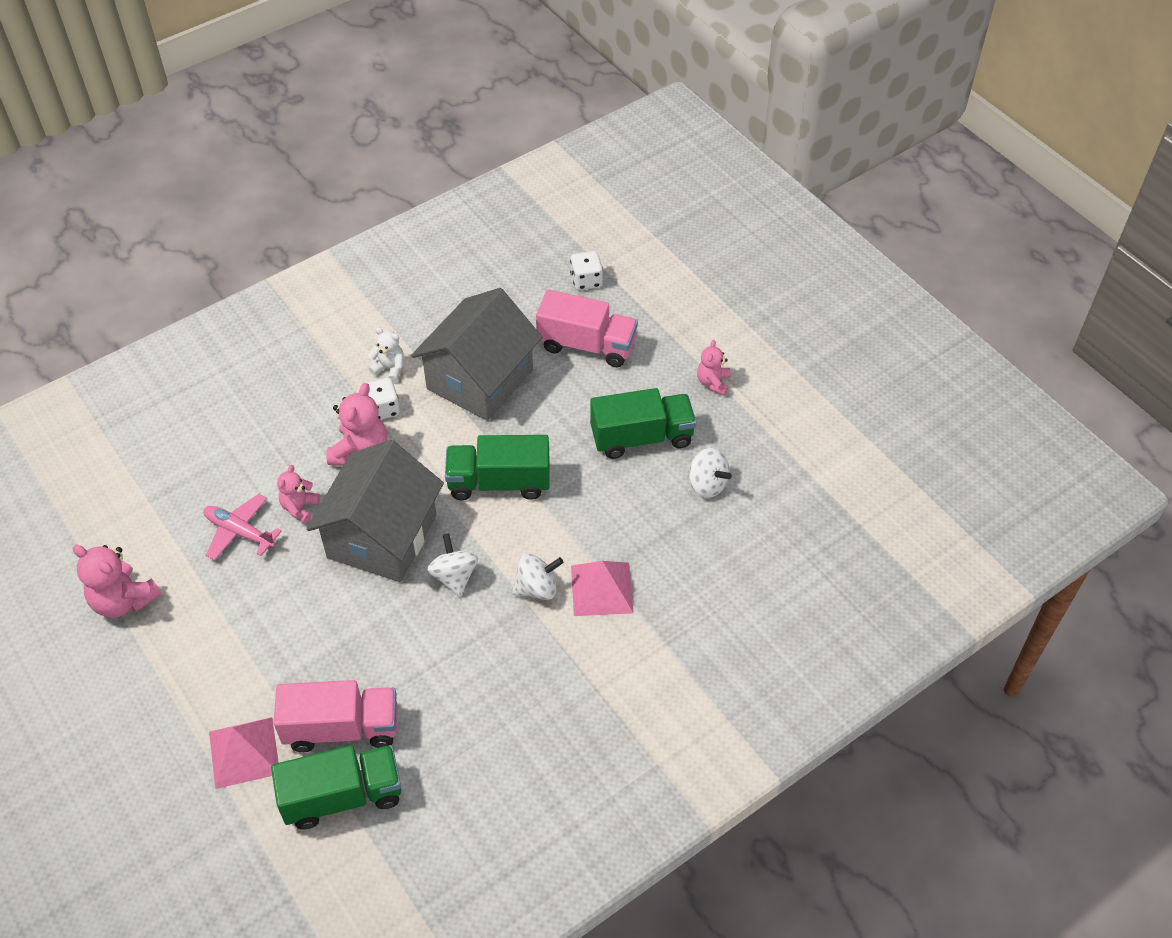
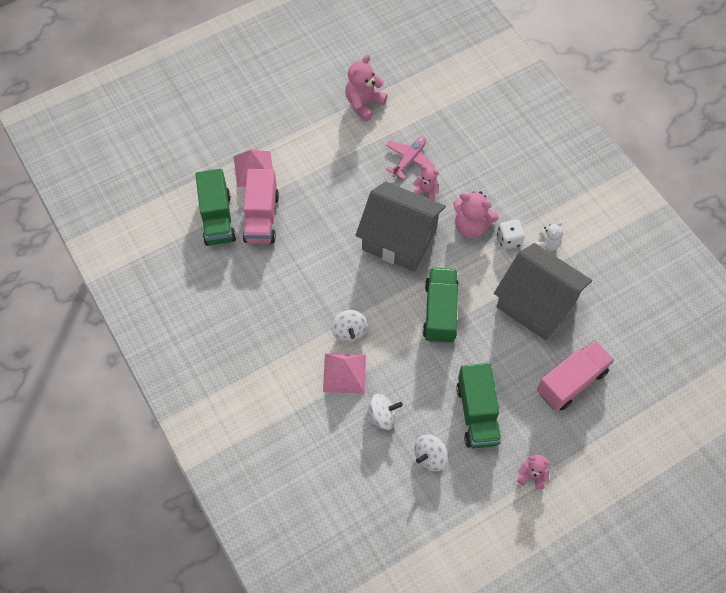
camera: 95 degrees right, 10 degrees up
white spinning top [427,533,478,597] -> white spinning top moved to [364,394,403,430]
pink truck [536,289,638,367] -> pink truck turned 150 degrees counterclockwise [537,340,614,411]
white dice [570,251,603,290] -> none

